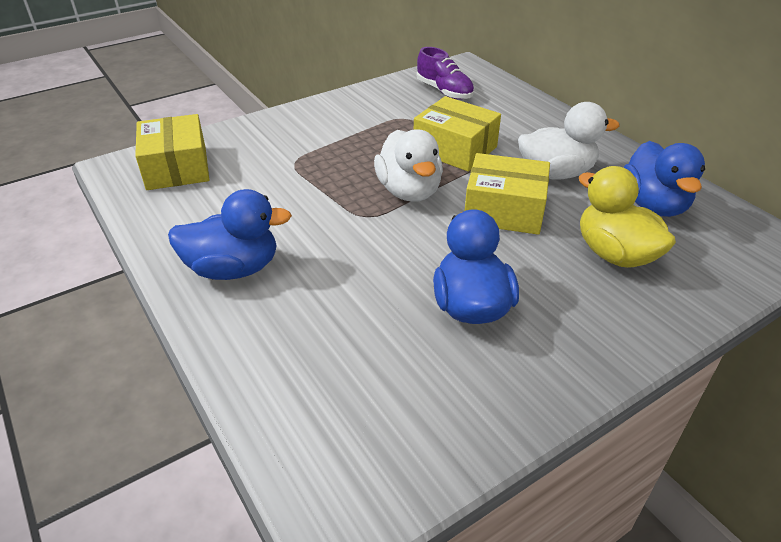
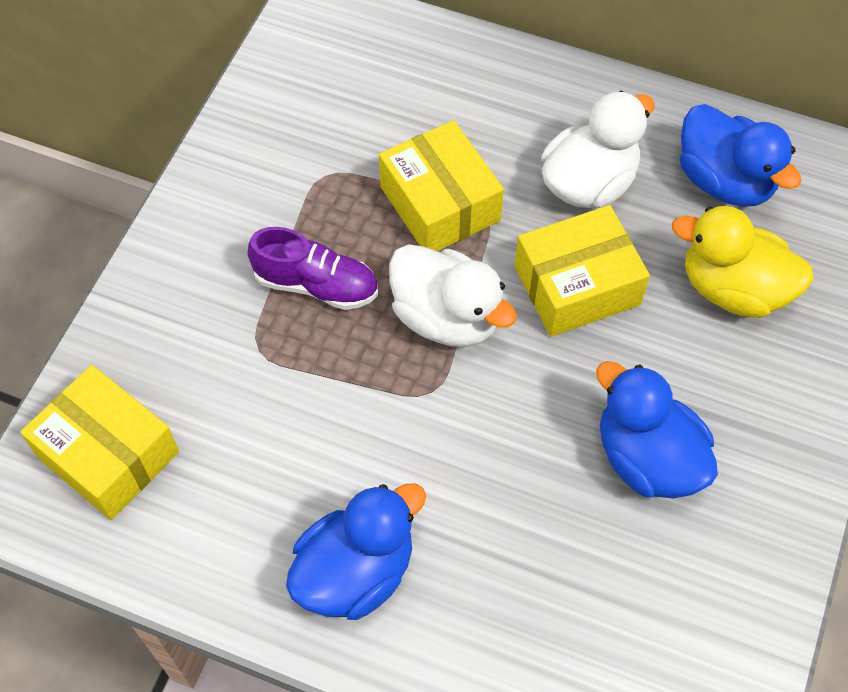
camera: 35 degrees left, 20 degrees up
yellow box [414,96,501,172] -> yellow box turned 60 degrees clockwise [379,120,504,251]
purple shoe [417,47,474,100] -> purple shoe moved to [248,227,378,310]

